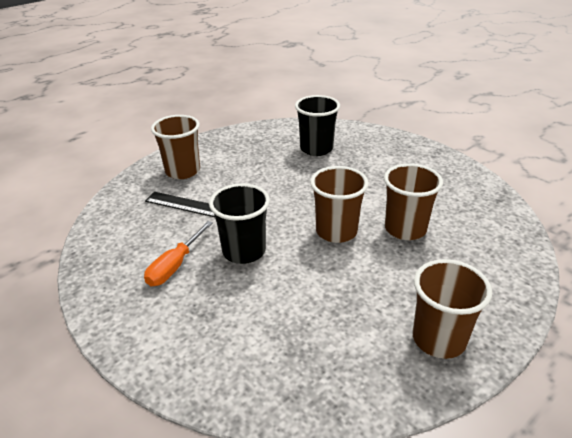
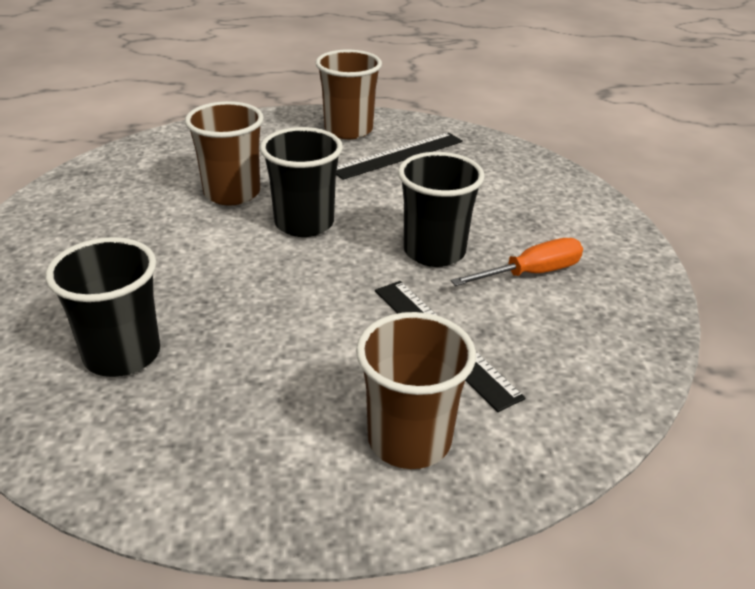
camera: 145 degrees left, 0 degrees up
brown cup [310,166,369,243] -> black cup [260,127,343,237]
none -> black ruler [336,132,463,180]

